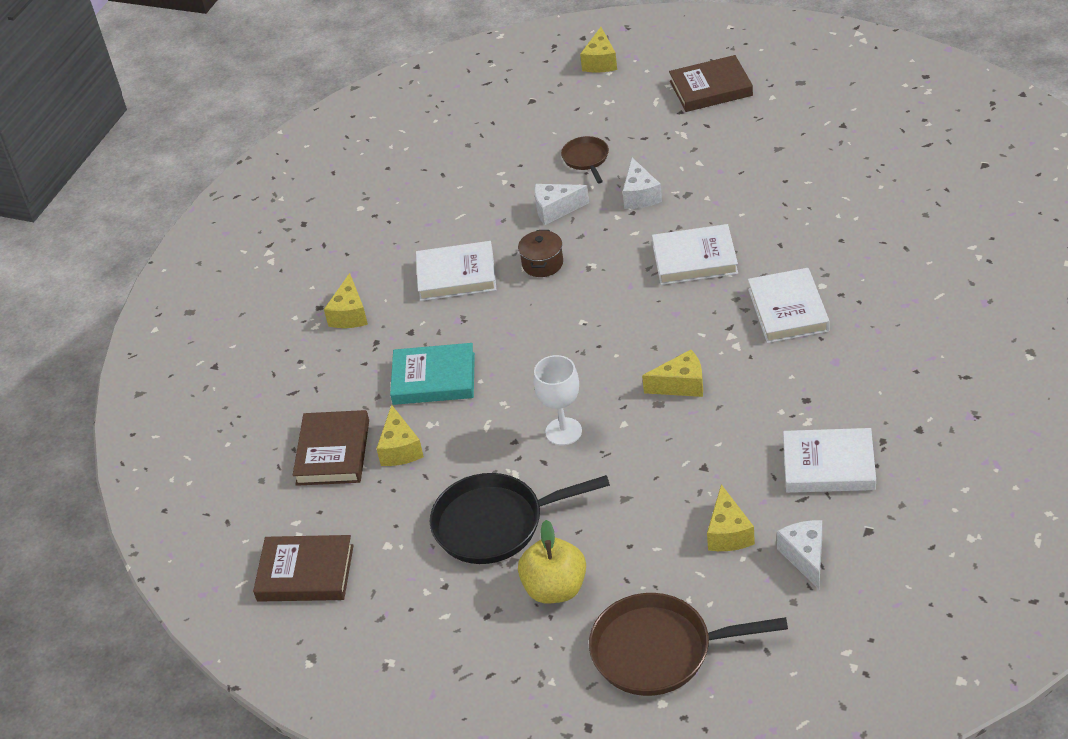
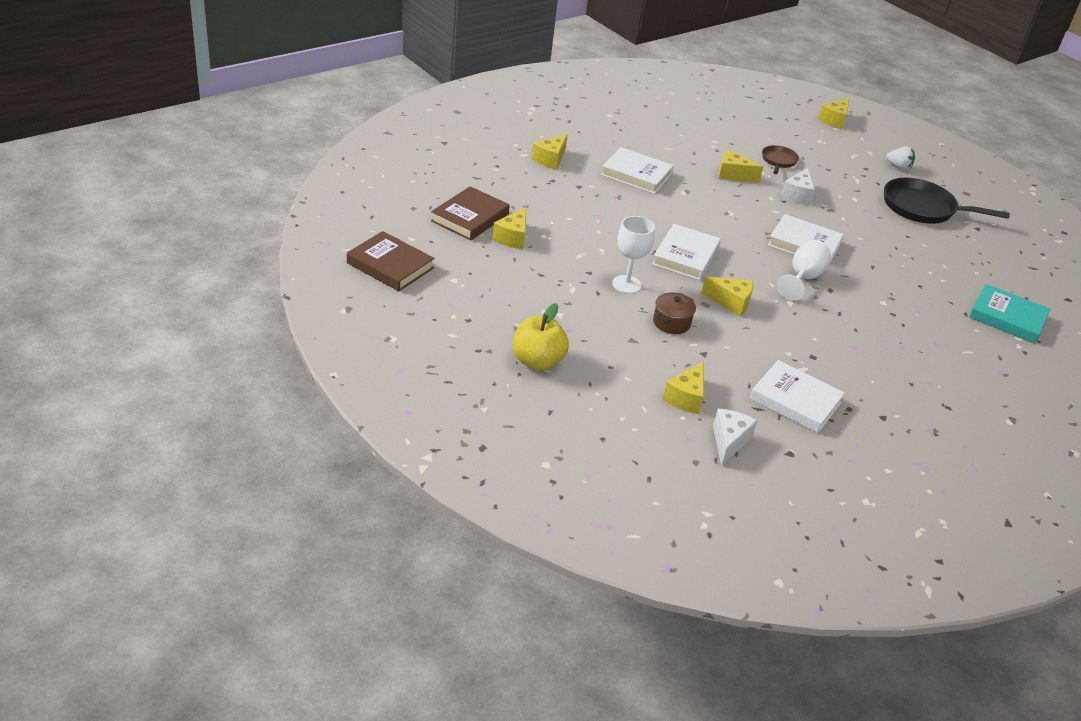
camera: 20 degrees right, 5 degrees down
turquoise book [390,343,475,405] -> turquoise book moved to [969,284,1050,343]
black pan [430,473,610,564] -> black pan moved to [884,178,1010,224]
brown pot [518,230,563,277] -> brown pot moved to [653,292,696,334]
white cheese [534,184,589,225] -> yellow cheese [718,150,763,182]
brown pan [589,593,788,696] -> none
brown book [669,55,753,112] -> white strawberry [886,146,915,170]
white book [748,268,830,343] -> white book moved to [652,224,721,280]
none -> white goblet [777,240,831,301]

